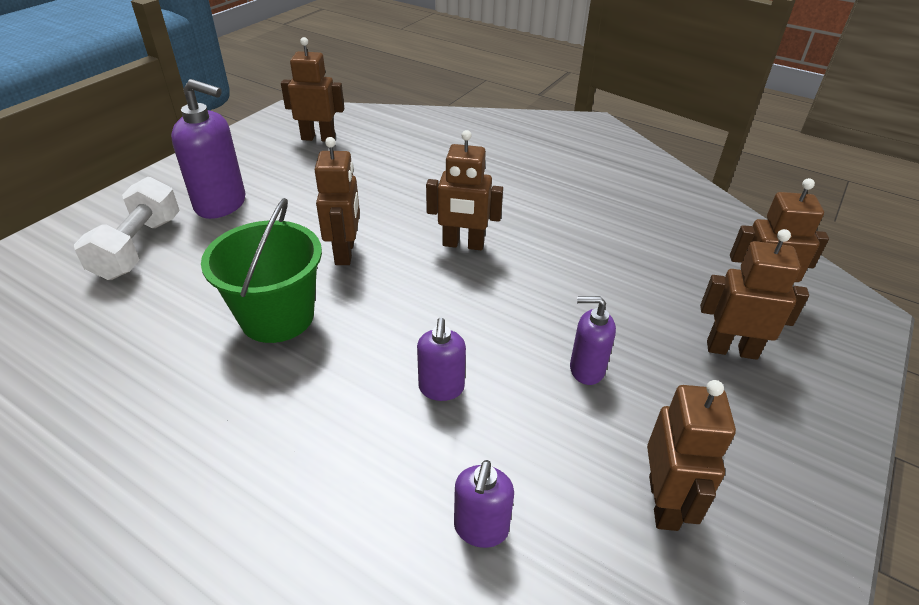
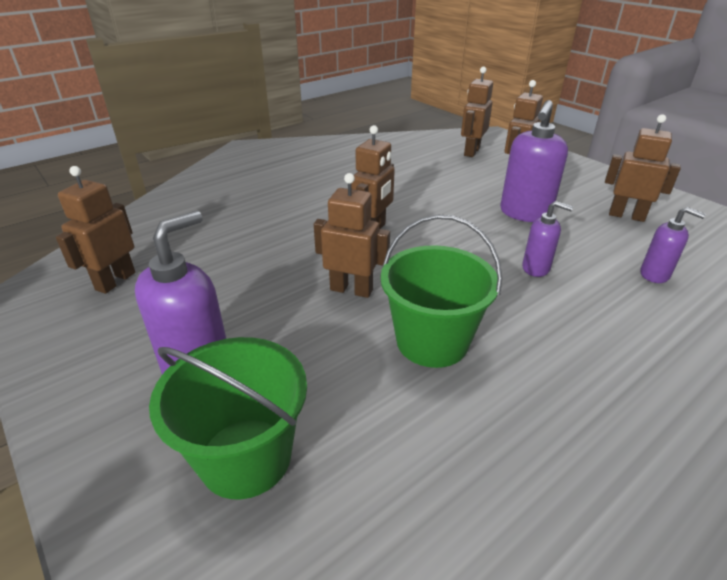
camera: 70 degrees left, 5 degrees down
white dumbbell [74,177,180,280] -> green bucket [149,337,307,499]
purple soap dispenser [570,296,616,385] -> purple soap dispenser [500,100,568,222], size x1.75

